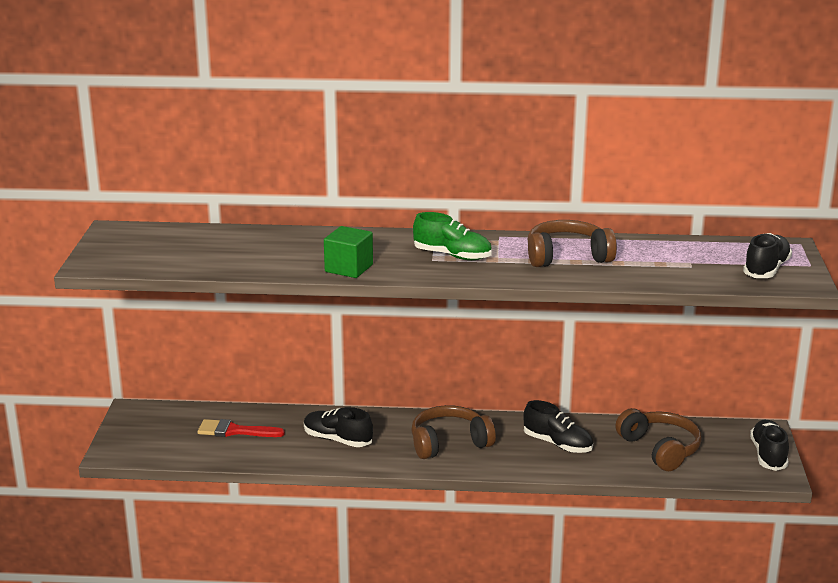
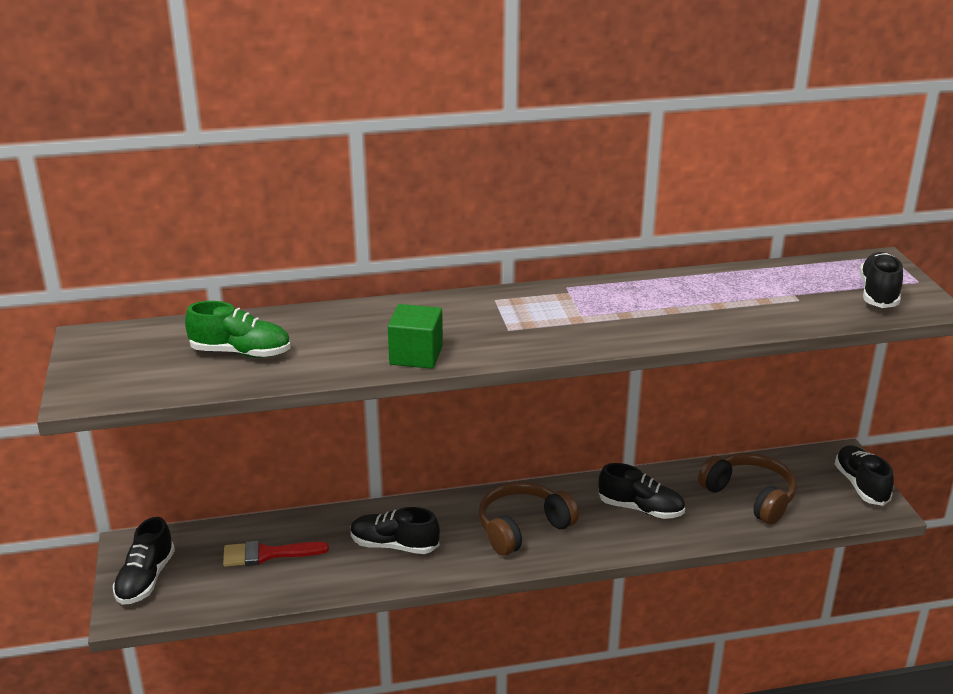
camera: 15 degrees left, 5 degrees up
green shoe [413,212,492,260] -> green shoe moved to [185,301,291,358]
brown headphones [527,220,617,267] -> none
none -> black shoe [113,517,175,605]

